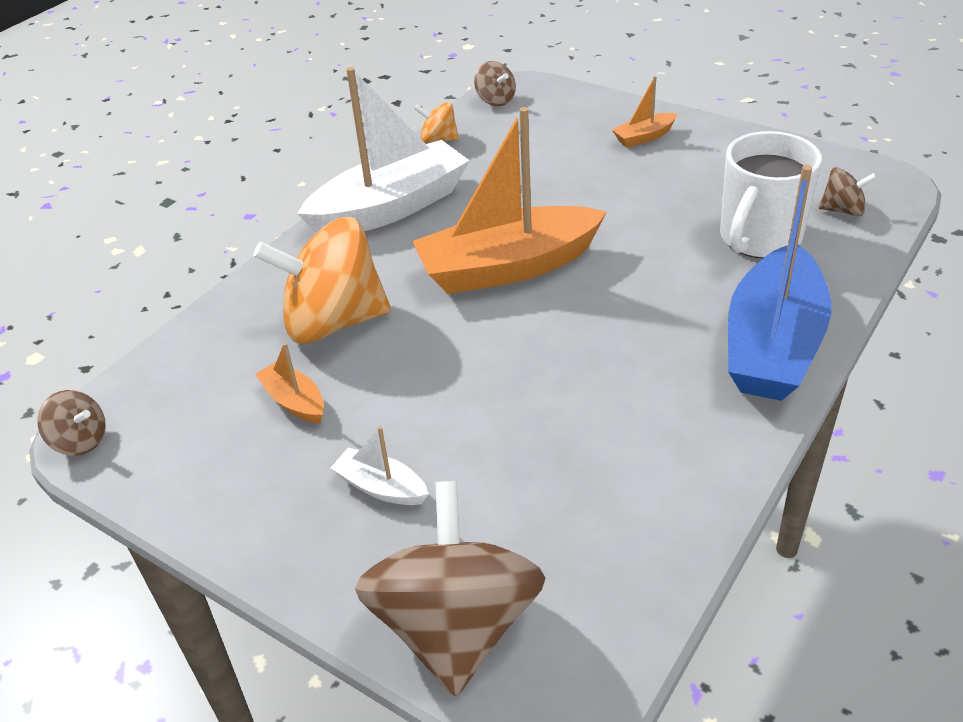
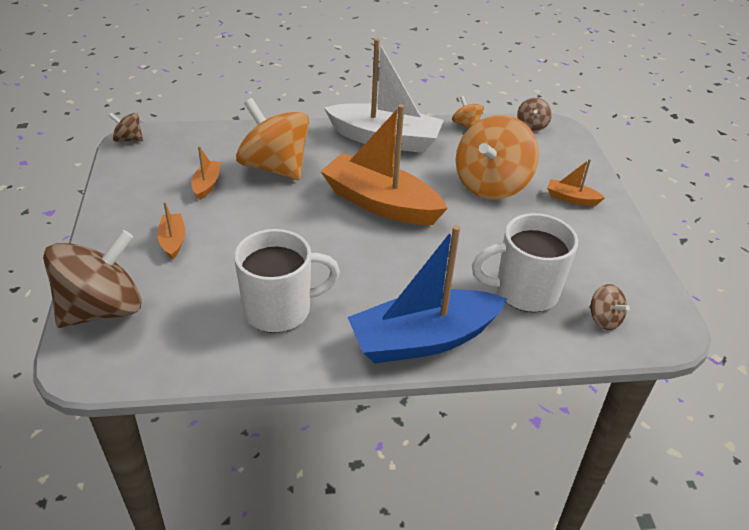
camera: 45 degrees right, 0 degrees up
brown spinning top [37,390,106,456] -> brown spinning top turned 120 degrees clockwise [109,113,143,142]
white boat [331,426,429,505] -> orange boat [157,202,185,259]
none -> white mug [234,229,340,333]
none -> orange spinning top [456,115,539,200]

